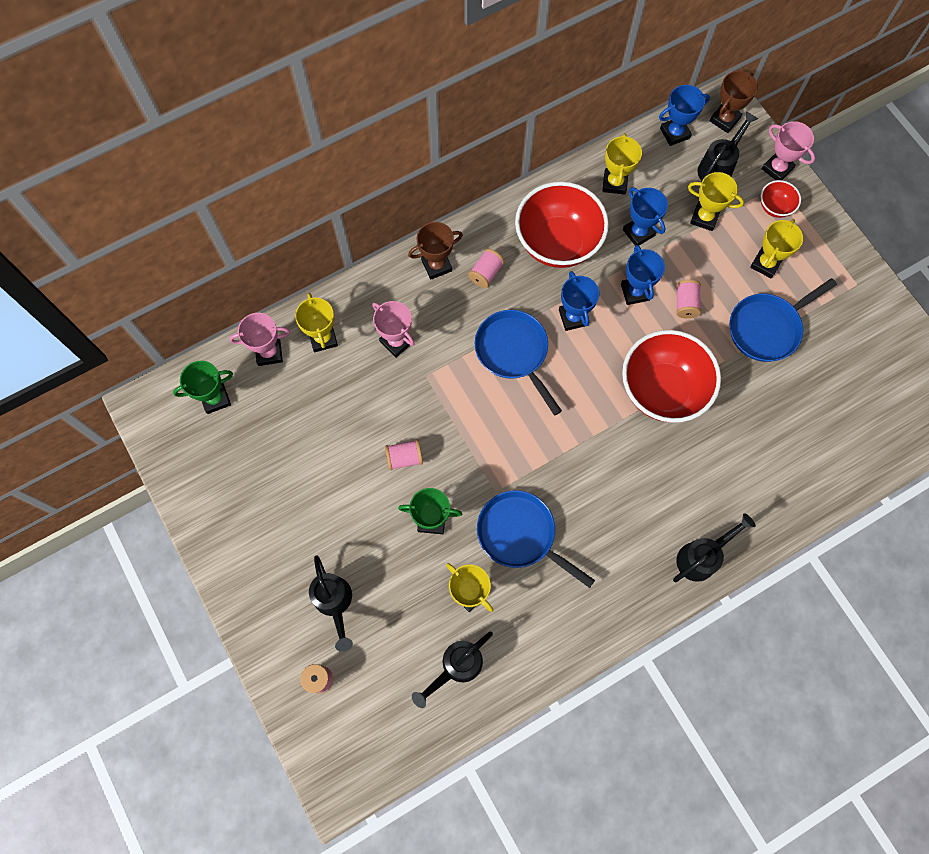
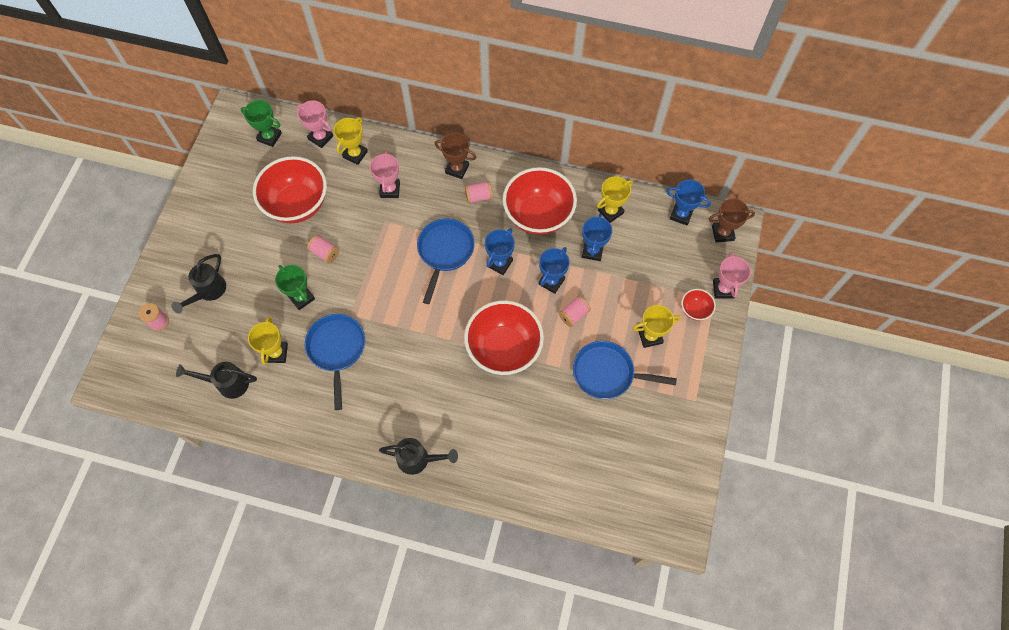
camera: 45 degrees right, 5 degrees down
yellow trophy [688,172,744,231] -> none
black watering can [698,111,758,182] -> none
none -> red bowl [253,156,327,223]

